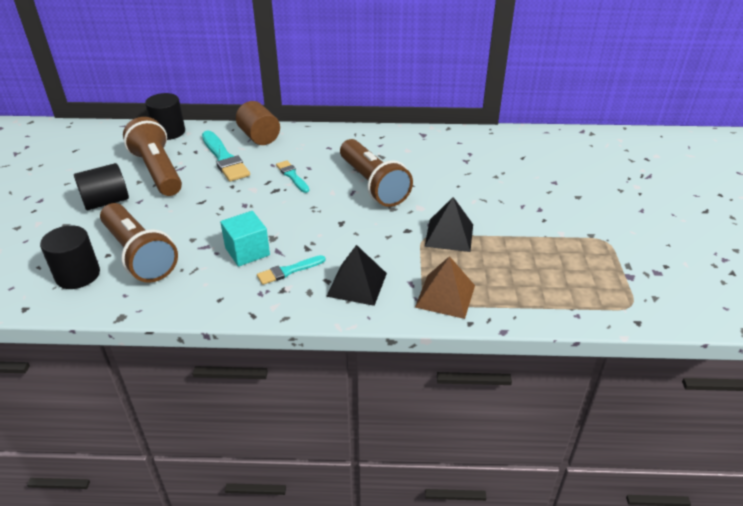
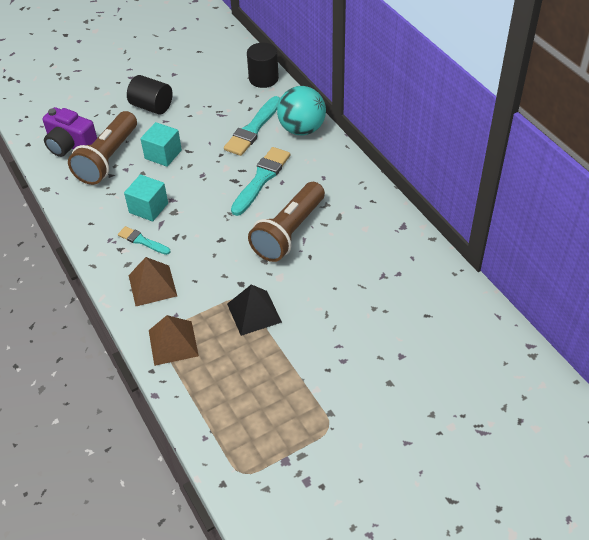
camera: 60 degrees right, 10 degrees up
black cylinder [40,225,100,289] -> purple camera [43,107,97,157]
brown flashlight [123,117,182,196] -> none
brown cylinder [236,101,280,145] -> turquoise ball [277,86,326,136]
turquoise brush [276,160,309,193] -> turquoise brush [231,147,290,216], size x1.75
black pyramid [326,245,387,306] -> brown pyramid [129,257,177,306]
none -> turquoise cube [140,122,182,167]

